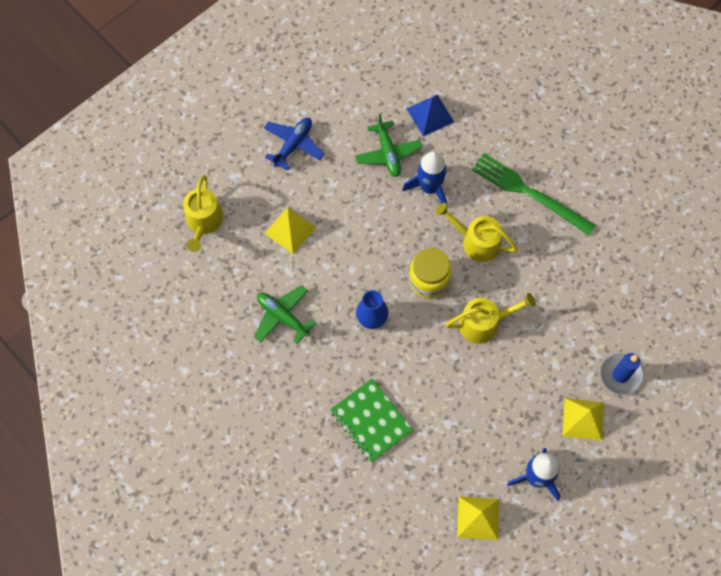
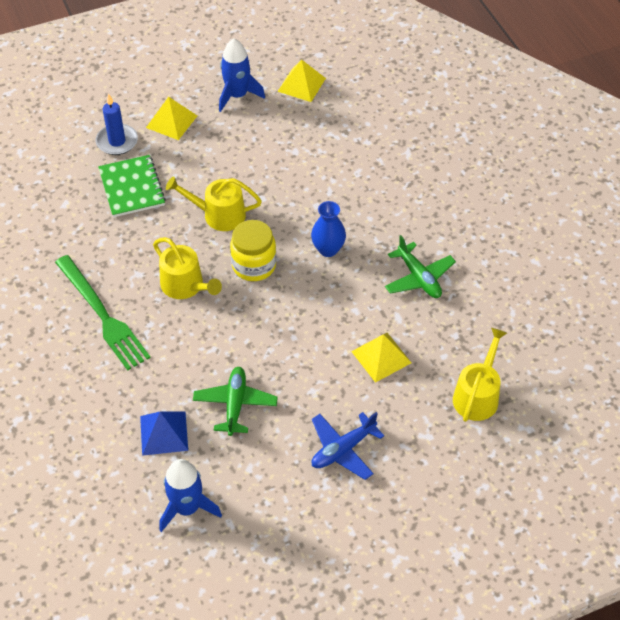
camera: 160 degrees left, 15 degrees down
green notebook [330,379,413,462] -> green notebook moved to [98,155,166,217]
blue rocket [402,151,447,204] -> blue rocket moved to [159,459,222,532]

